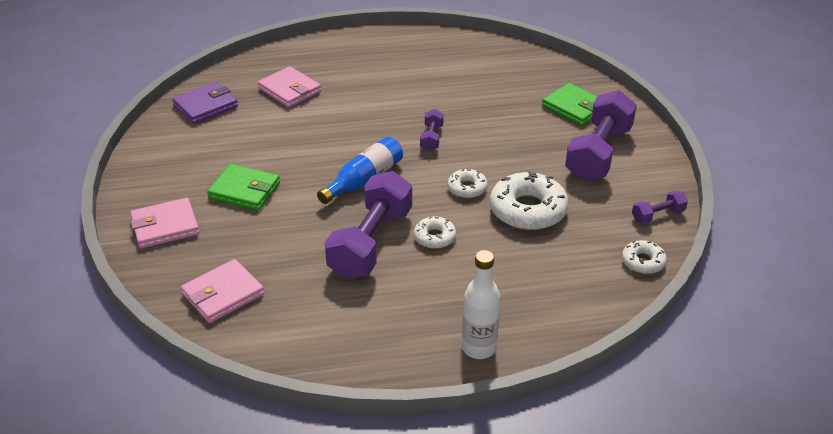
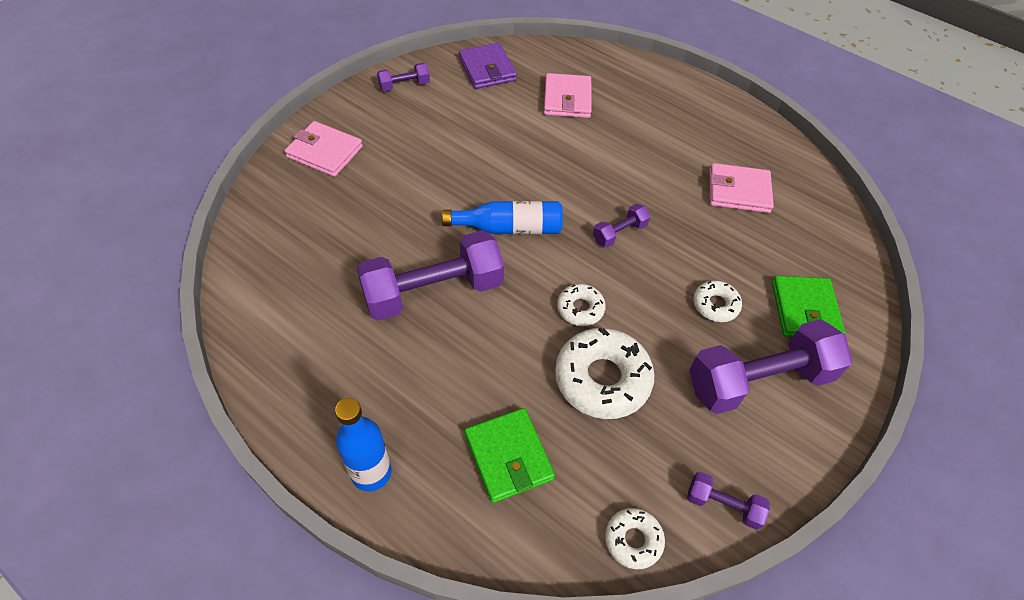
camera: 45 degrees right, 15 degrees up
purple wallet [172,82,238,124] -> purple wallet turned 60 degrees clockwise [459,43,517,89]
pink wallet [181,259,264,323] -> pink wallet moved to [709,163,774,213]
green wallet [207,164,280,210] -> green wallet moved to [465,408,555,503]
white donut [414,216,456,249] -> white donut moved to [694,280,742,322]
white bottle [462,250,500,359] -> blue bottle [335,398,392,492]
none -> purple dumbbell [377,63,430,91]

